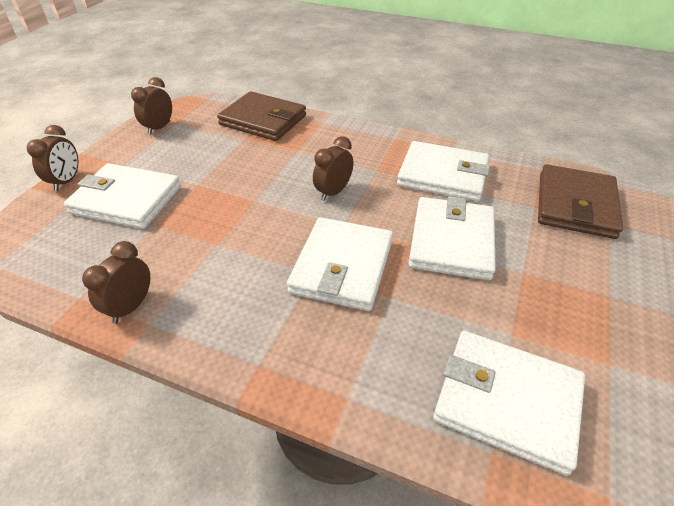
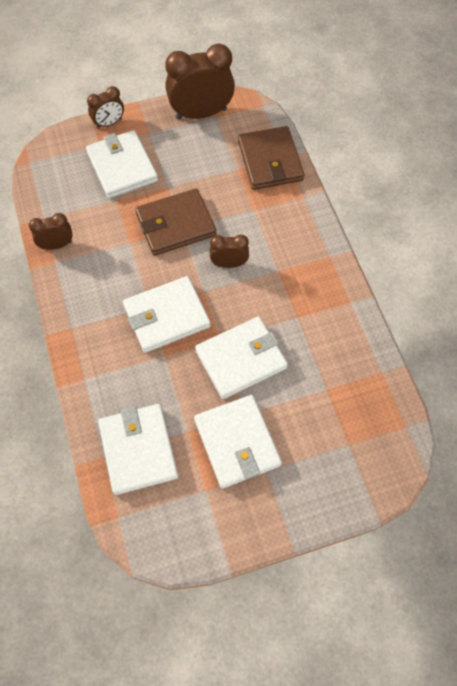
camera: 50 degrees right, 20 degrees up
brown clock [131,77,172,135] -> brown clock [165,43,235,119], size x1.90
white wallet [397,141,490,201] -> white wallet moved to [194,395,282,489]
brown wallet [538,164,623,239] -> brown wallet moved to [135,188,216,256]

